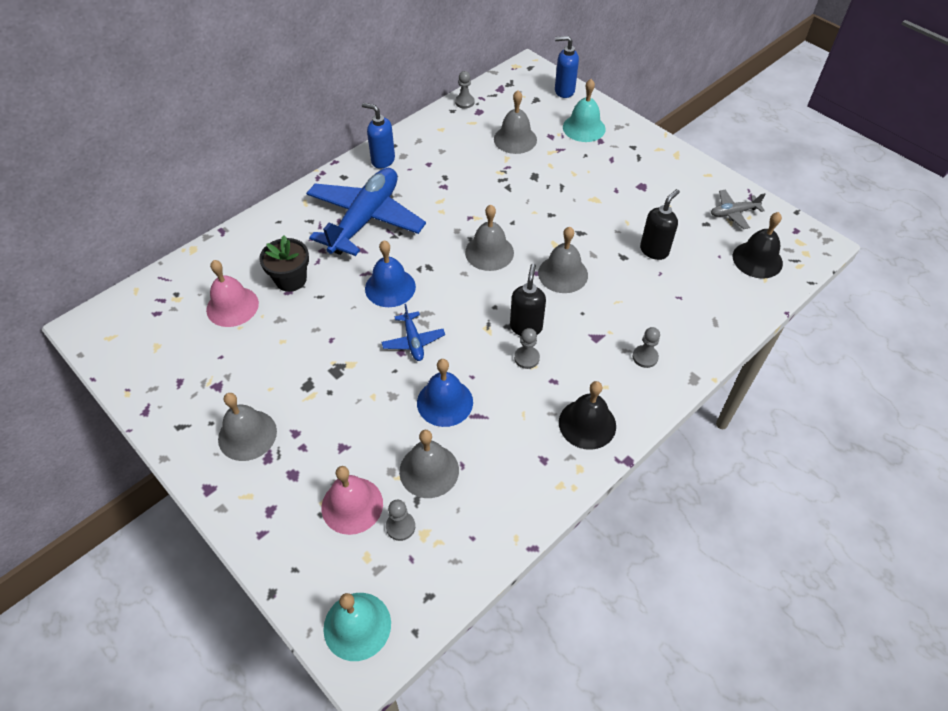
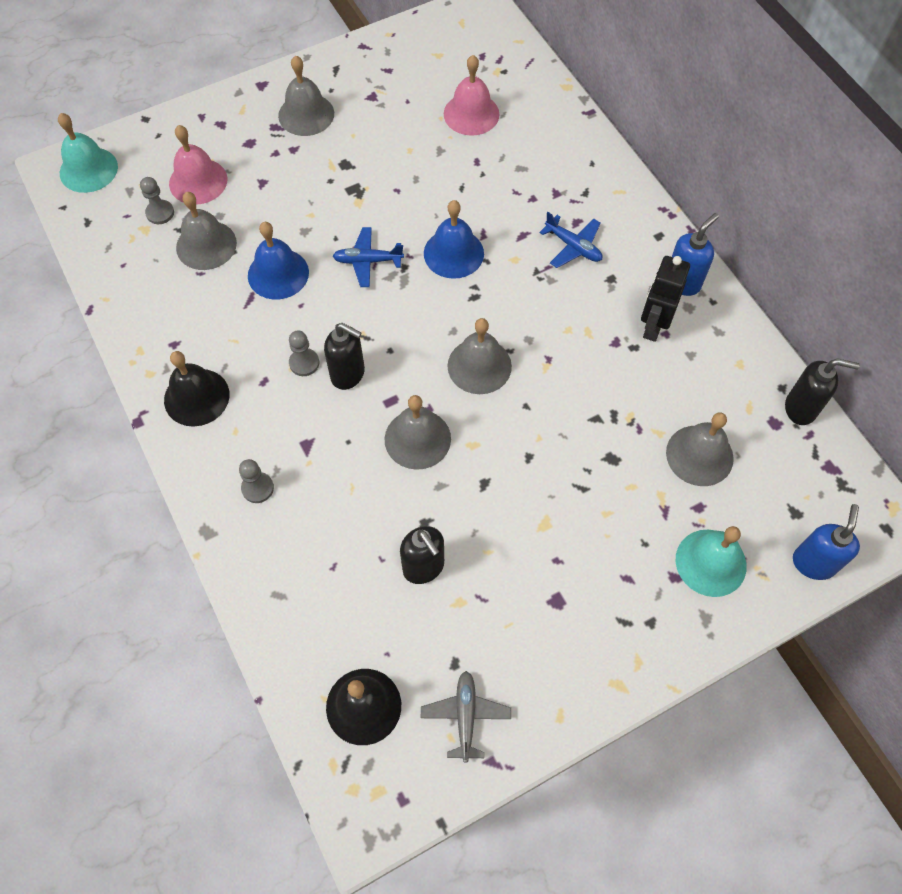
camera: 105 degrees right, 10 degrees up
black flower pot [259,236,309,292] -> none
blue plane [306,168,426,256] -> blue plane [539,212,602,268], size x0.44
grey pawn [455,71,474,109] -> black soap dispenser [785,358,860,425]
none -> black robot [641,256,690,342]

